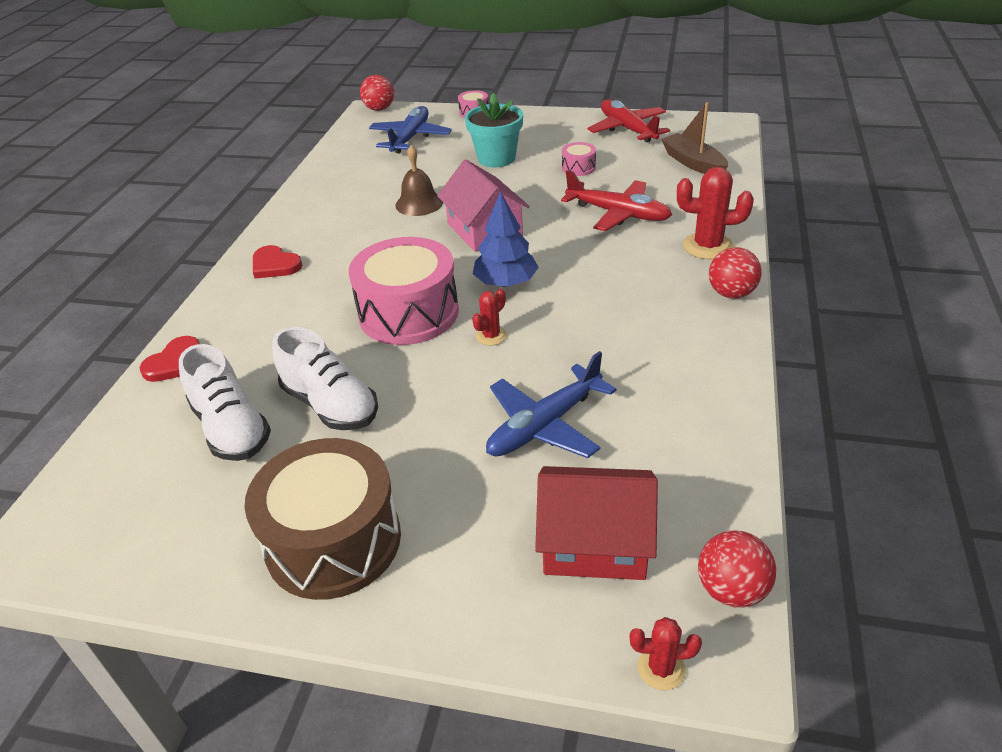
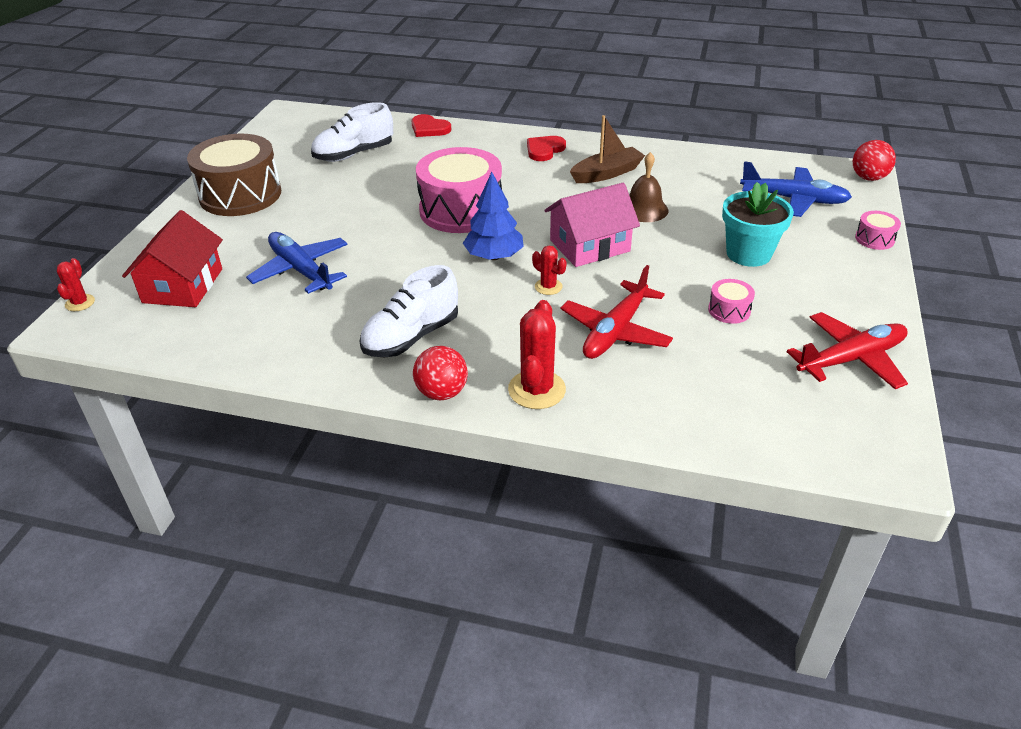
camera: 90 degrees right, 0 degrees up
white shoe [272,327,378,430] -> white shoe moved to [359,265,458,357]
red cactus [472,289,507,346] -> red cactus moved to [532,245,567,295]
brown boat [661,102,728,174] -> brown boat moved to [570,115,645,183]
red ball [698,531,776,608] -> none

